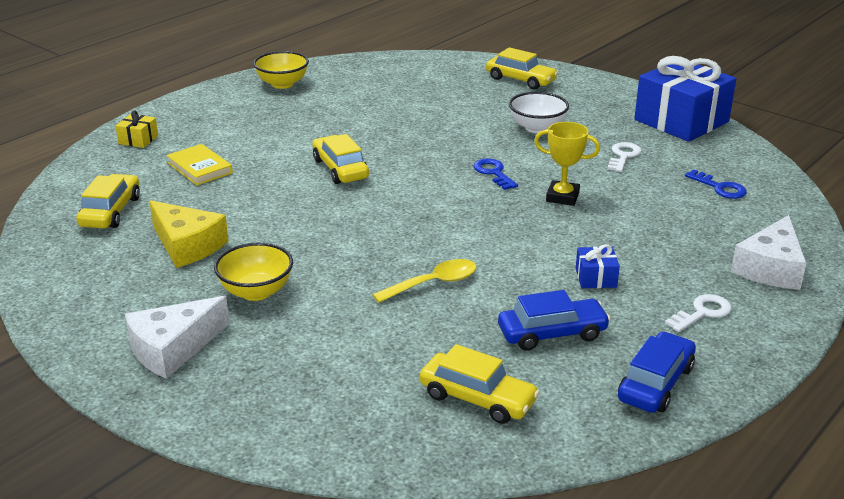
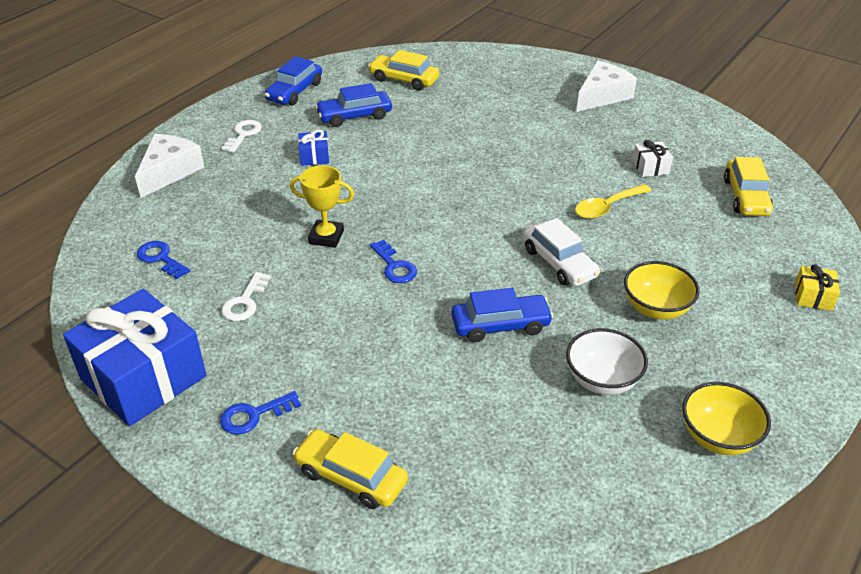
camera: 175 degrees right, 10 degrees up
yellow cheese [149,200,229,268] -> white gift [632,140,673,177]
yellow book [167,144,233,185] -> none
yellow bowl [214,243,293,301] -> yellow bowl moved to [624,261,700,320]
yellow car [312,134,369,184] -> white car [523,218,600,286]
yellow spoon [372,259,476,303] -> yellow spoon moved to [575,184,652,219]
white bowl [509,92,569,133] -> white bowl moved to [566,328,648,395]
white key [665,294,732,332] -> white key turned 150 degrees clockwise [222,120,262,153]
none -> blue key [220,391,301,435]
none -> blue car [451,288,554,342]

